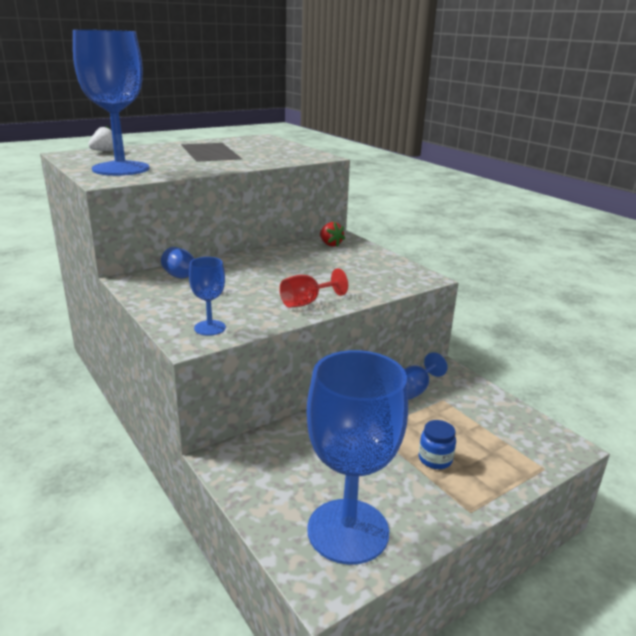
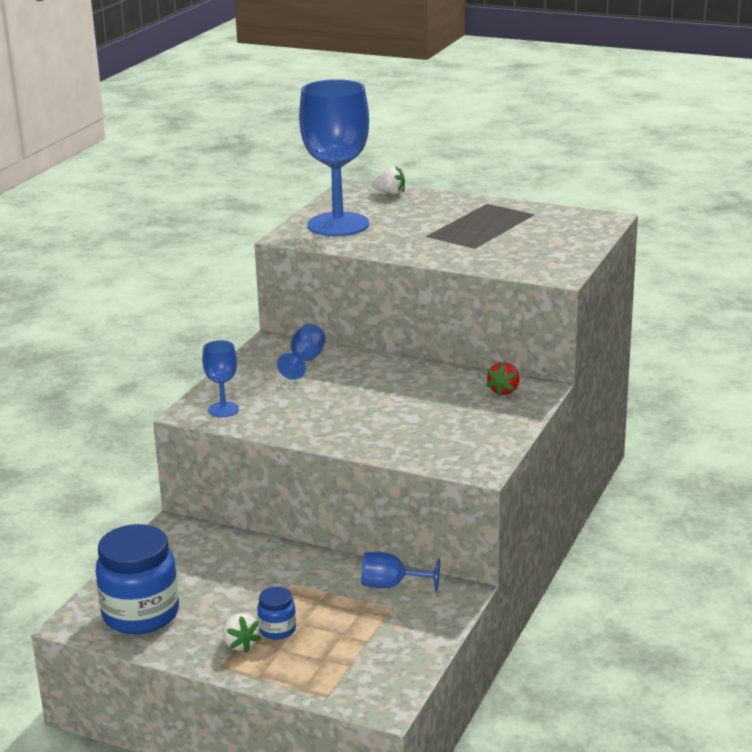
camera: 60 degrees right, 0 degrees up
red goblet [280,268,348,307] -> none
blue goblet [307,350,408,565] -> blue jar [96,524,179,634]
none -> white strawberry [223,613,261,652]

